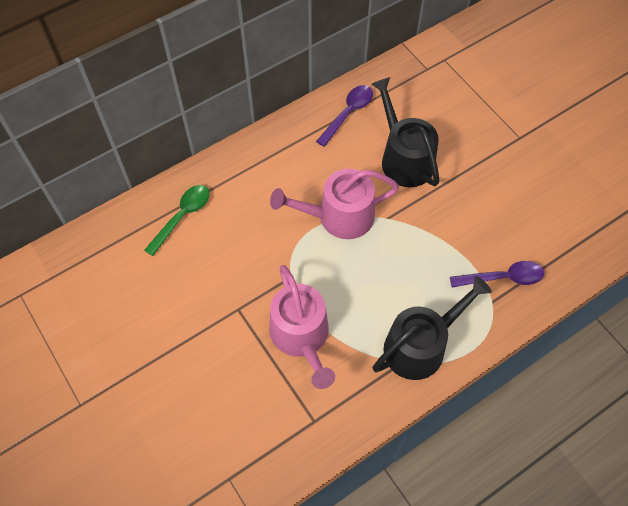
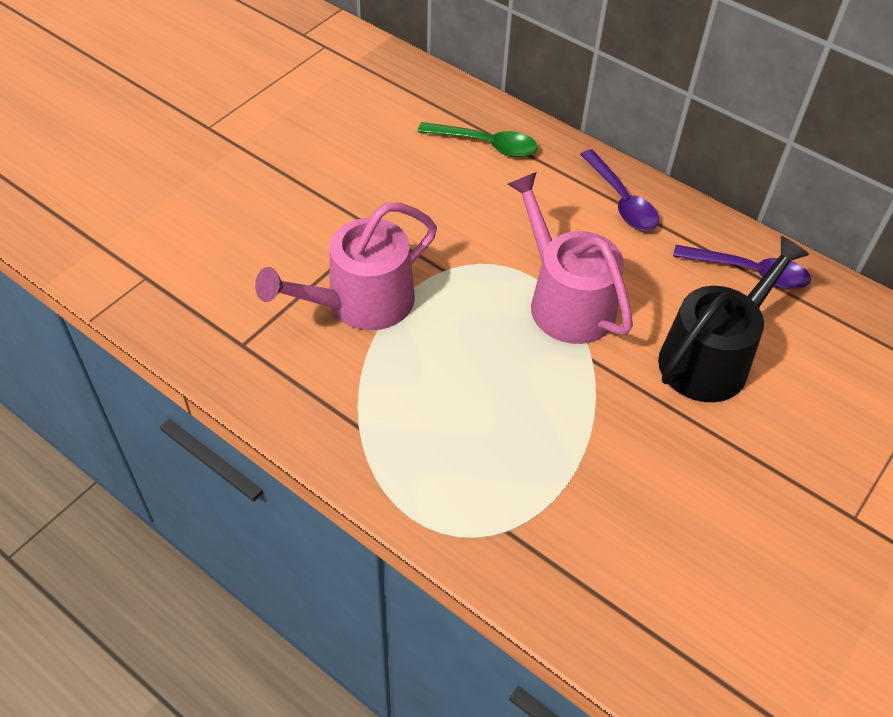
camera: 70 degrees right, 10 degrees down
black watering can [373,276,492,380] -> none
purple spoon [450,261,544,288] -> purple spoon moved to [580,149,659,231]

